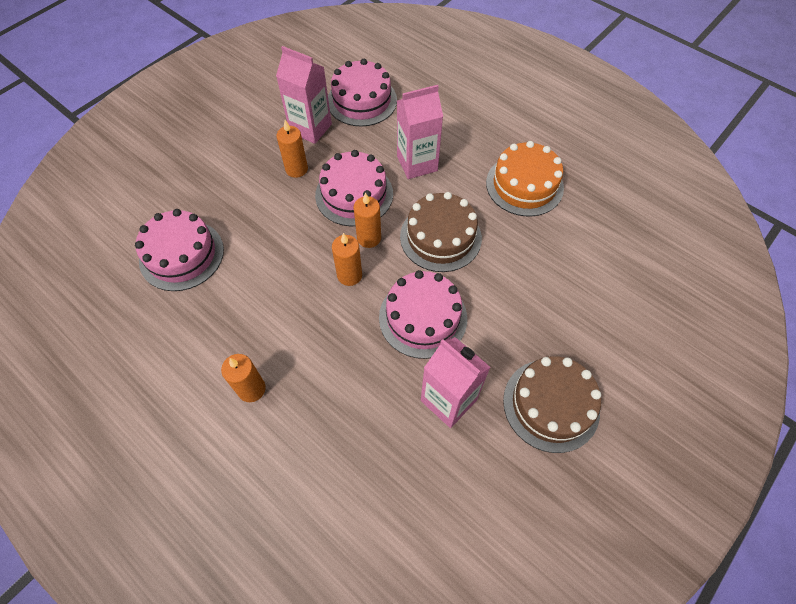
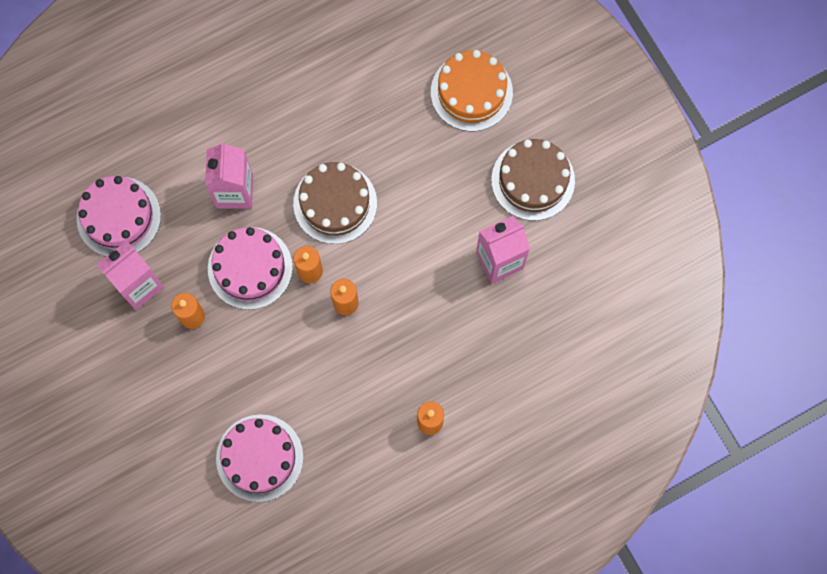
camera: 70 degrees left, 15 degrees up
pink cake [379,270,467,359] -> none
orange cake [486,141,564,217] -> orange cake moved to [431,50,513,131]

